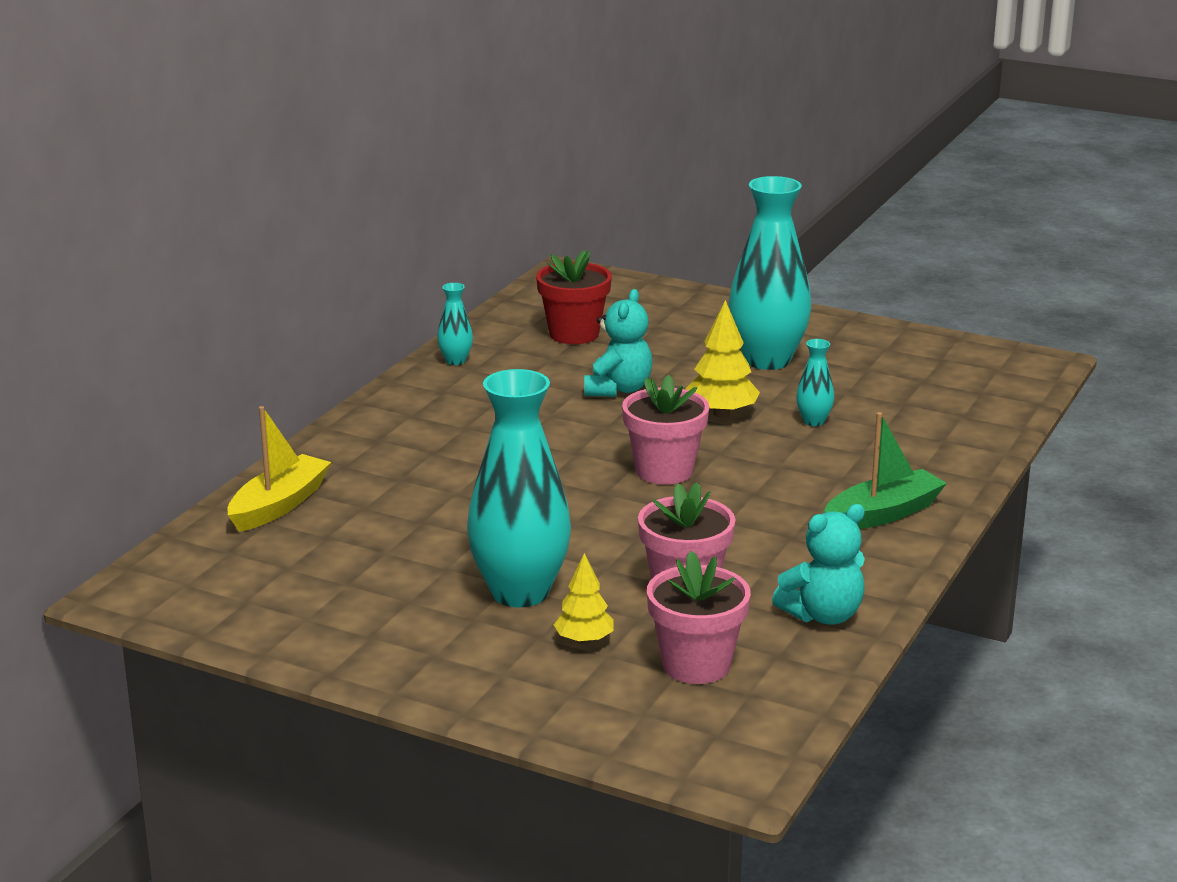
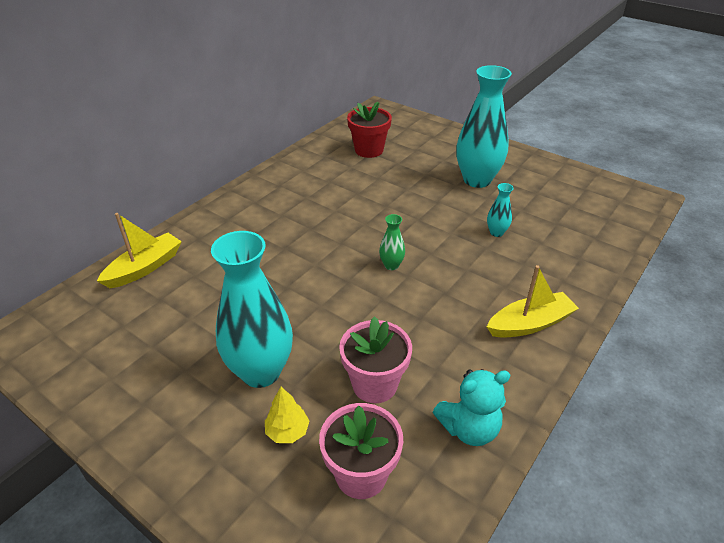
camera: 10 degrees right, 15 degrees up
turquoise vase [437,283,473,365] -> none
turquoise teddy bear [584,289,653,397] -> none
pink flower pot [622,374,709,485] -> green vase [379,214,405,270]
yellow tree [686,300,760,418] -> none
green boat [824,412,947,529] -> yellow boat [487,265,579,338]

